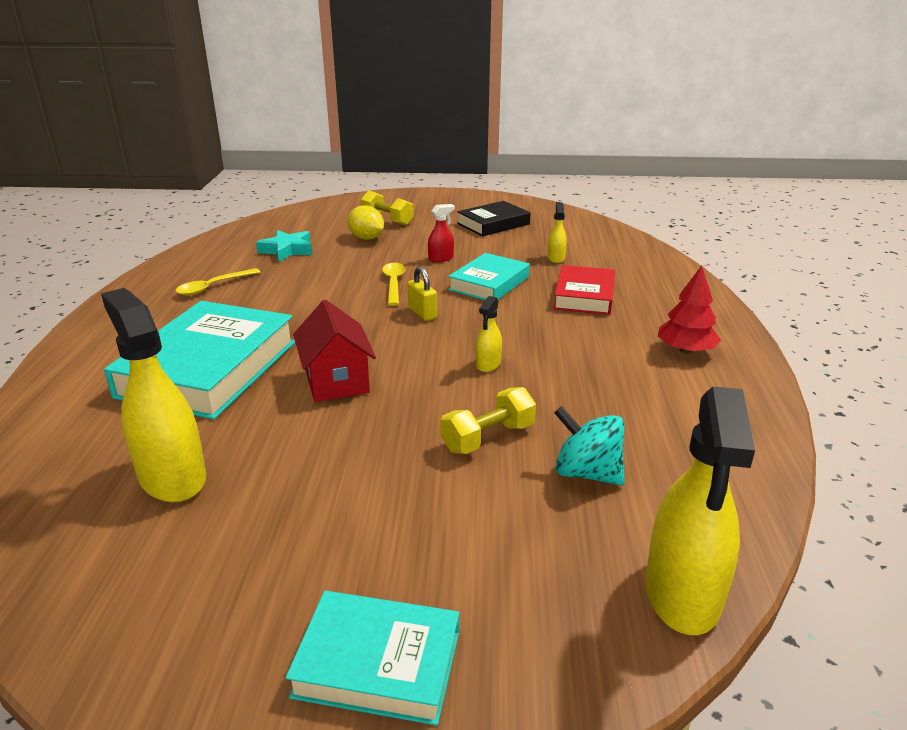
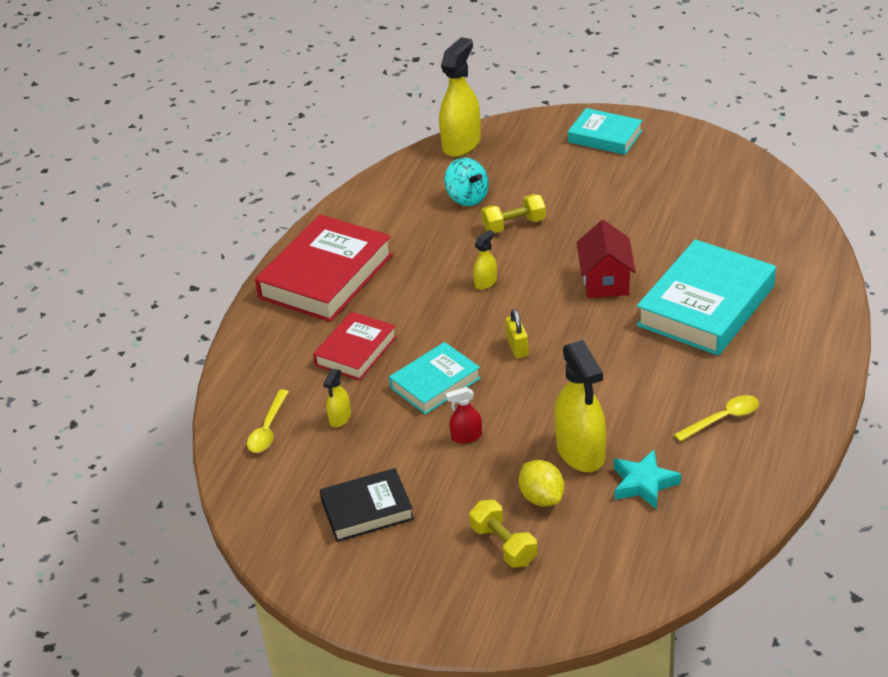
camera: 160 degrees left, 10 degrees up
yellow spray bottle [101,288,206,502] -> yellow spray bottle moved to [554,340,606,472]
yellow spoon [382,263,406,306] -> yellow spoon moved to [247,389,289,453]
red tree [658,265,721,354] -> red book [255,215,393,322]

